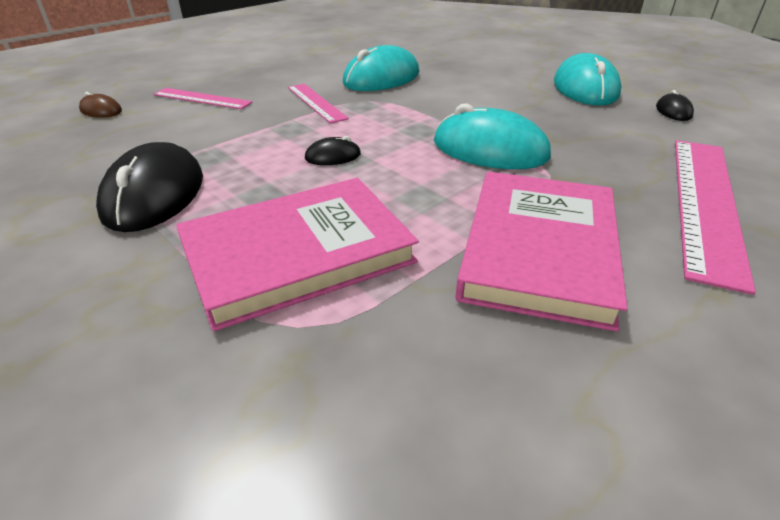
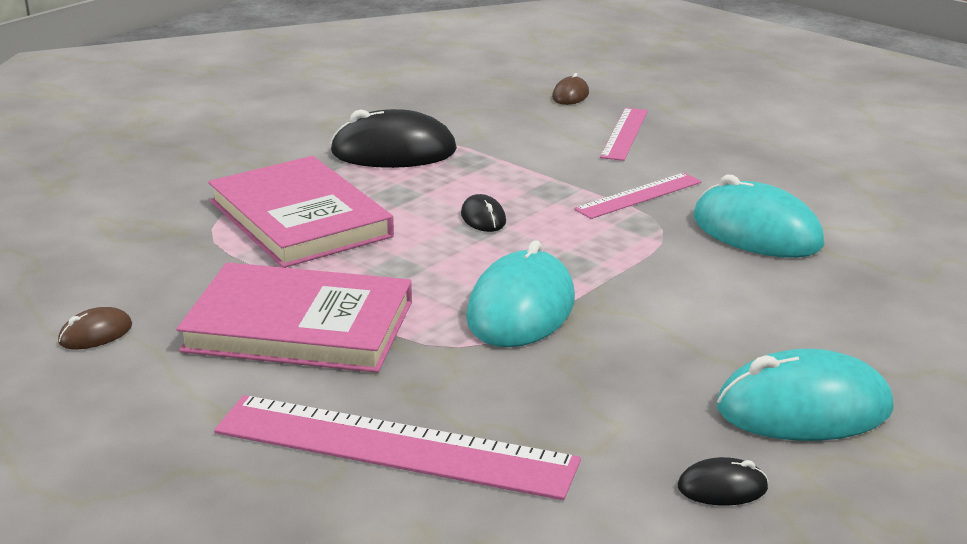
camera: 85 degrees right, 10 degrees down
none -> brown mouse [58,307,132,349]

